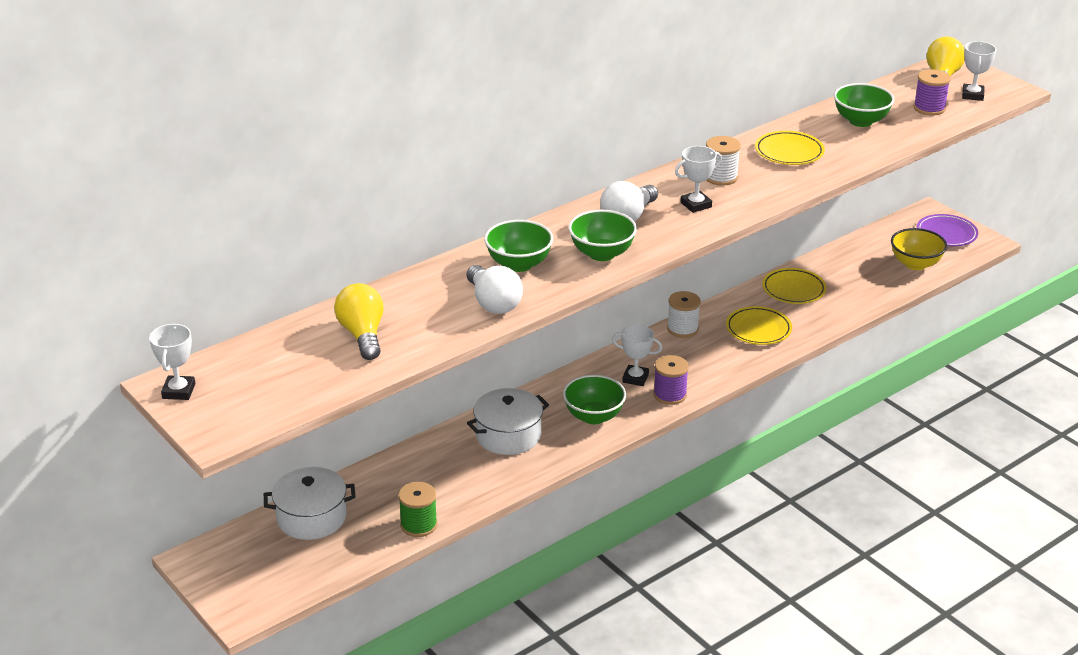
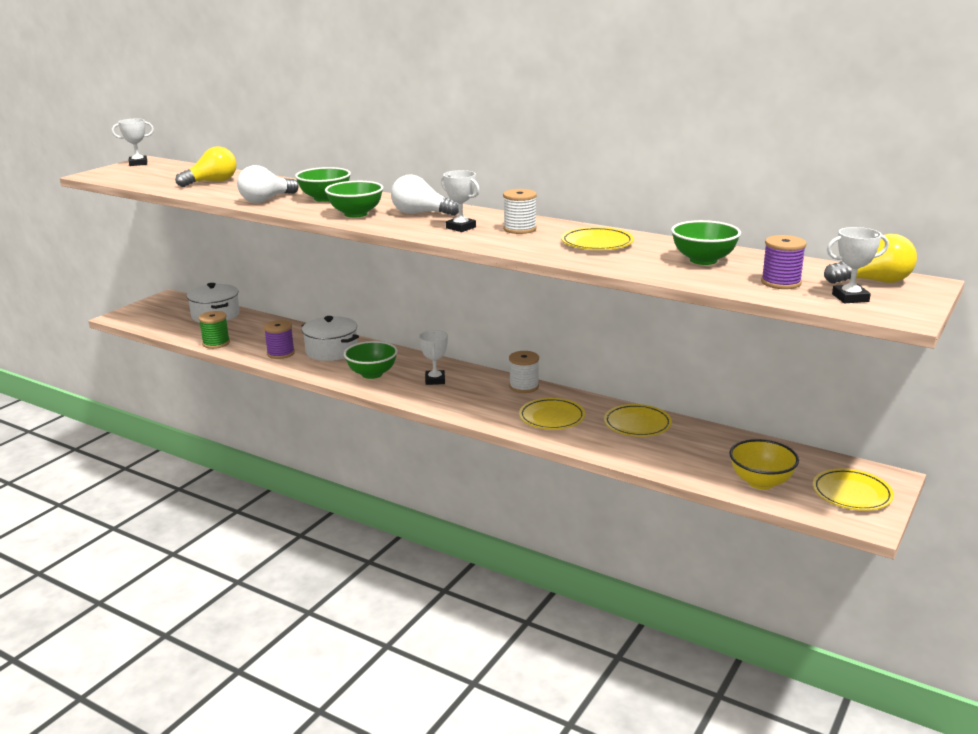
camera: 70 degrees right, 10 degrees down
purple spool [653,355,689,405] -> purple spool moved to [264,320,295,359]
purple plate [917,214,978,246] -> yellow plate [813,468,894,511]

